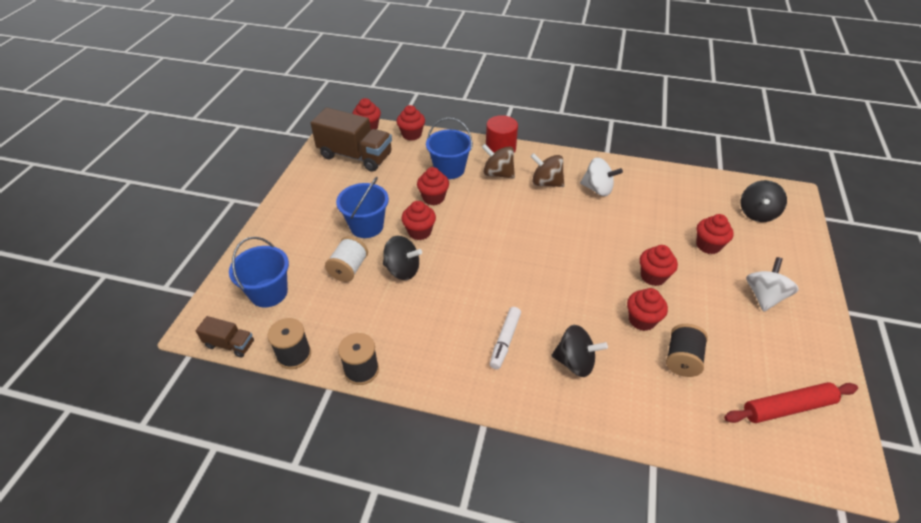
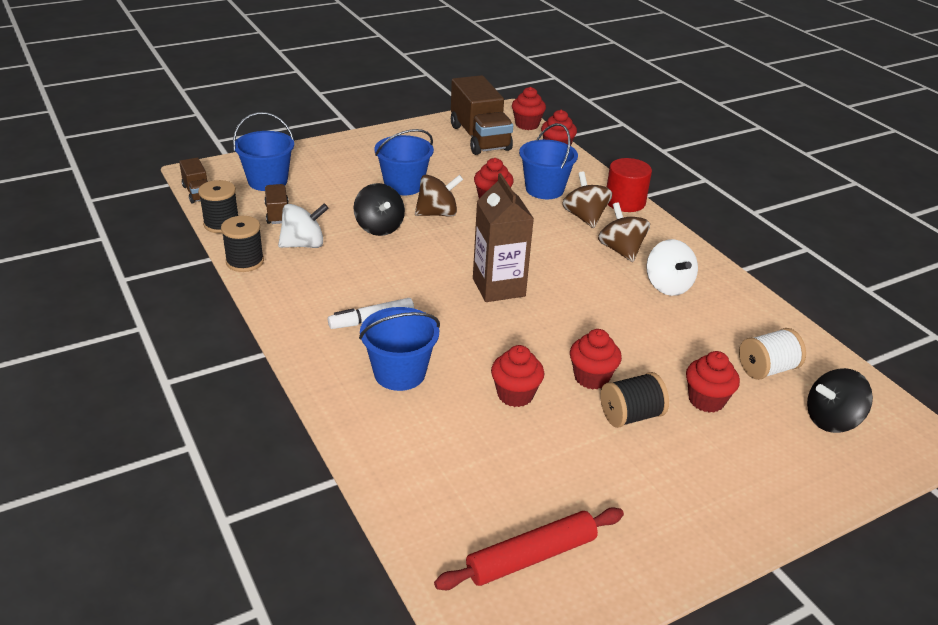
camera: 45 degrees right, 10 degrees down
white spool [325,236,368,282] -> white spool moved to [739,328,806,380]
red cupcake [401,201,436,240] -> brown spinning top [415,175,463,217]
black spinning top [552,325,608,377] -> blue bucket [359,307,440,391]
black spool [666,324,708,377] -> black spool moved to [601,372,669,428]
red rolling pin [724,382,858,423] -> red rolling pin turned 60 degrees counterclockwise [434,507,624,590]
white spinning top [746,257,799,312] -> white spinning top moved to [278,203,329,248]
none -> brown truck [264,184,288,224]
none -> brown carton [473,173,534,302]

